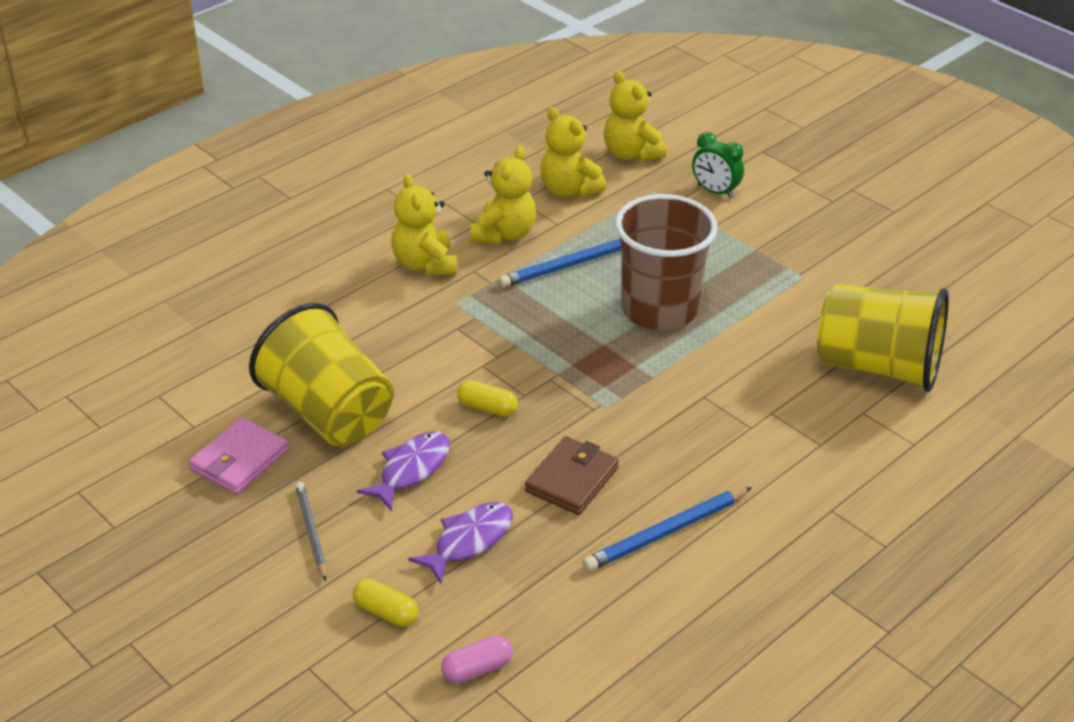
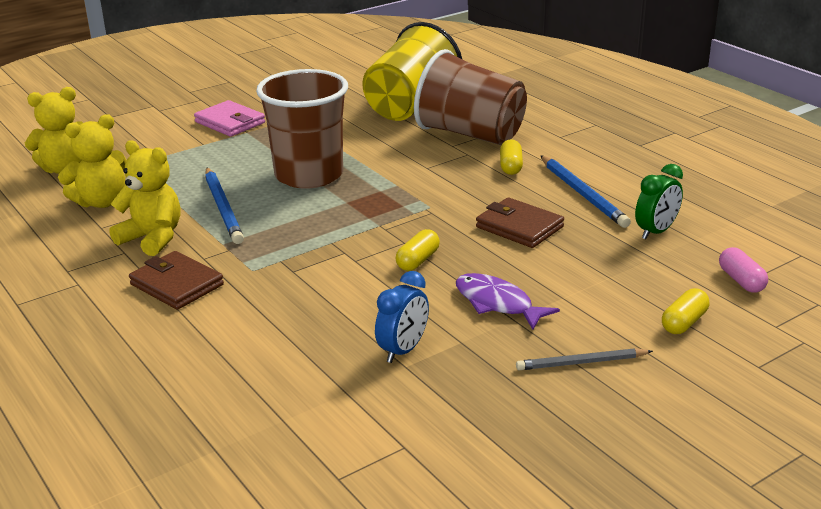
camera: 80 degrees left, 10 degrees down
pink wallet [189,417,289,495] -> pink wallet moved to [194,100,265,137]
yellow cup [249,303,394,446] -> blue clock [375,271,429,363]
yellow teddy bear [391,174,457,275] -> brown wallet [129,251,224,310]
purple fish [408,502,513,584] -> none
green clock [692,132,744,199] -> green clock moved to [635,164,683,239]
none -> brown cup [414,49,527,145]
none -> yellow capsule [500,139,523,175]

